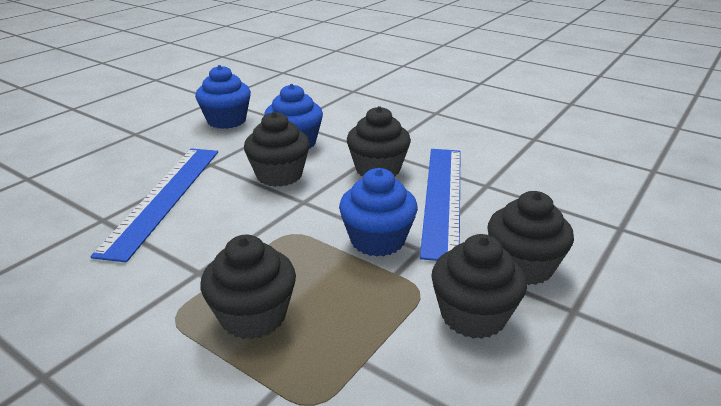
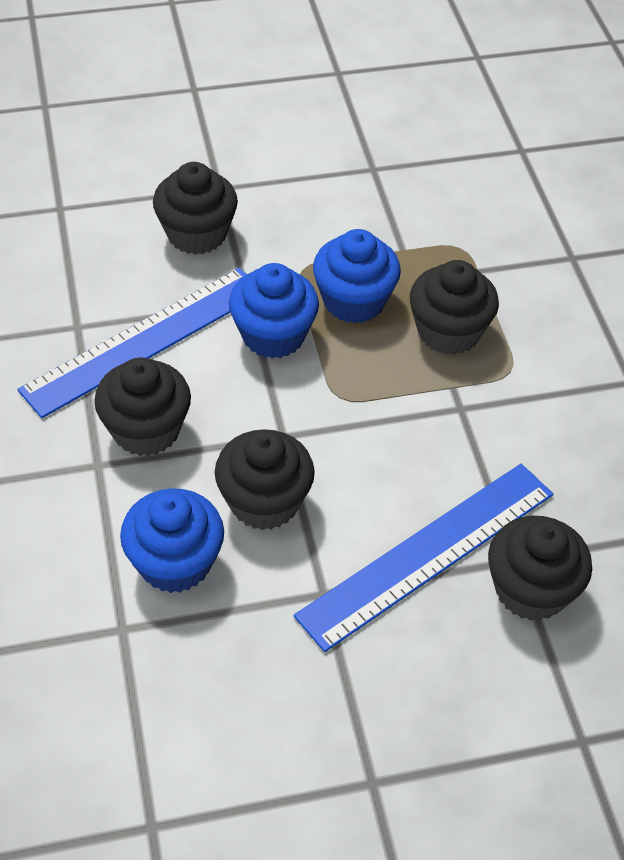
camera: 140 degrees left, 20 degrees up
blue cupcake [195,65,251,129] -> blue cupcake moved to [313,229,401,324]
black cupcake [431,234,527,339] -> black cupcake moved to [488,516,592,621]

